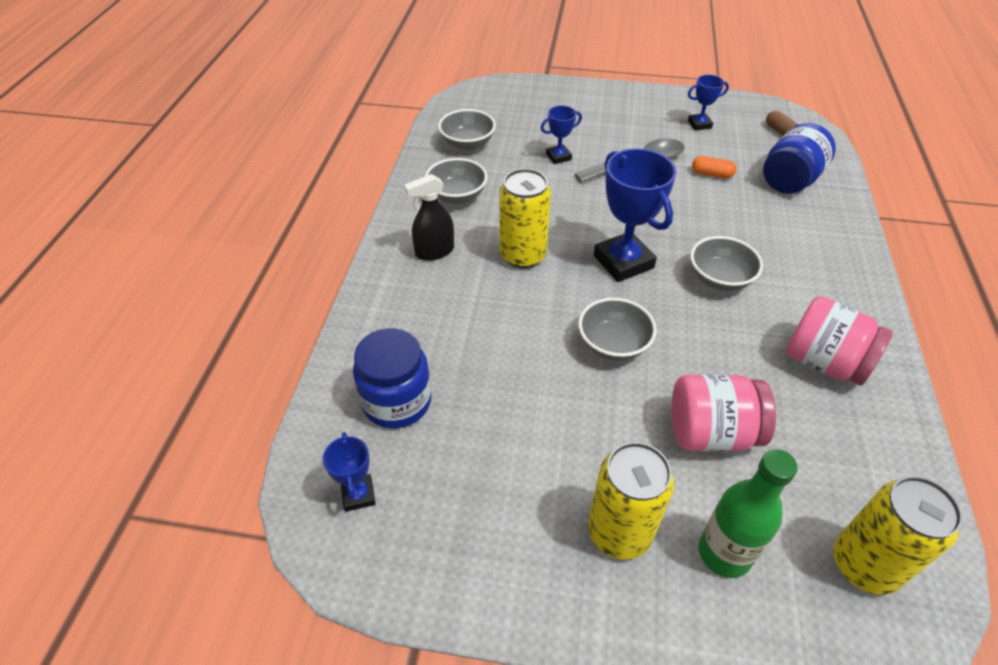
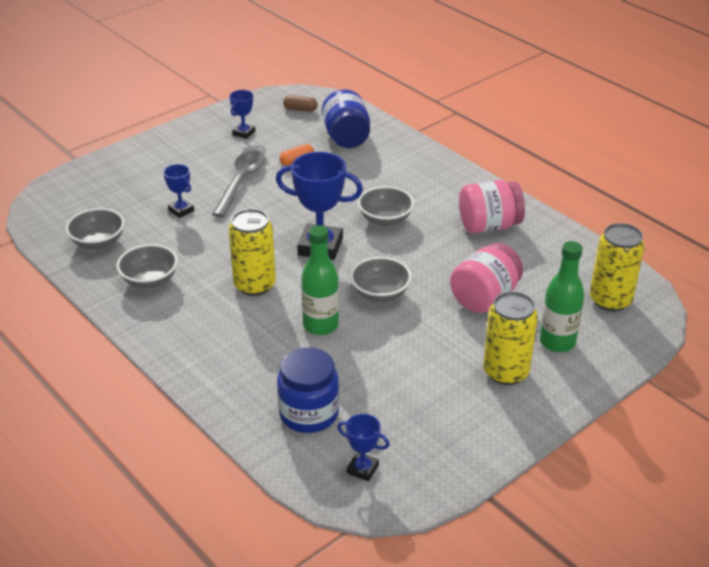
camera: 50 degrees left, 10 degrees down
black spray bottle [404,174,454,261] -> none
blue trophy [541,105,582,164] -> blue trophy turned 60 degrees counterclockwise [163,164,194,218]
none -> green bottle [301,225,339,335]

